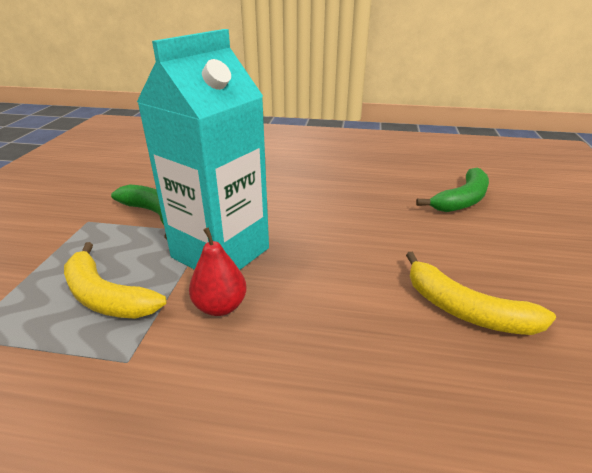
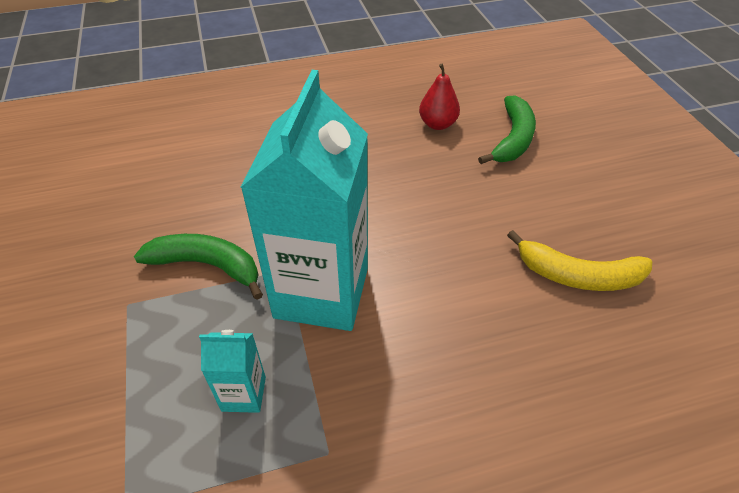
camera: 25 degrees left, 15 degrees up
yellow banana [64,242,167,319] -> turquoise carton [199,330,266,413]
red pear [189,227,247,316] -> red pear moved to [419,64,460,130]

